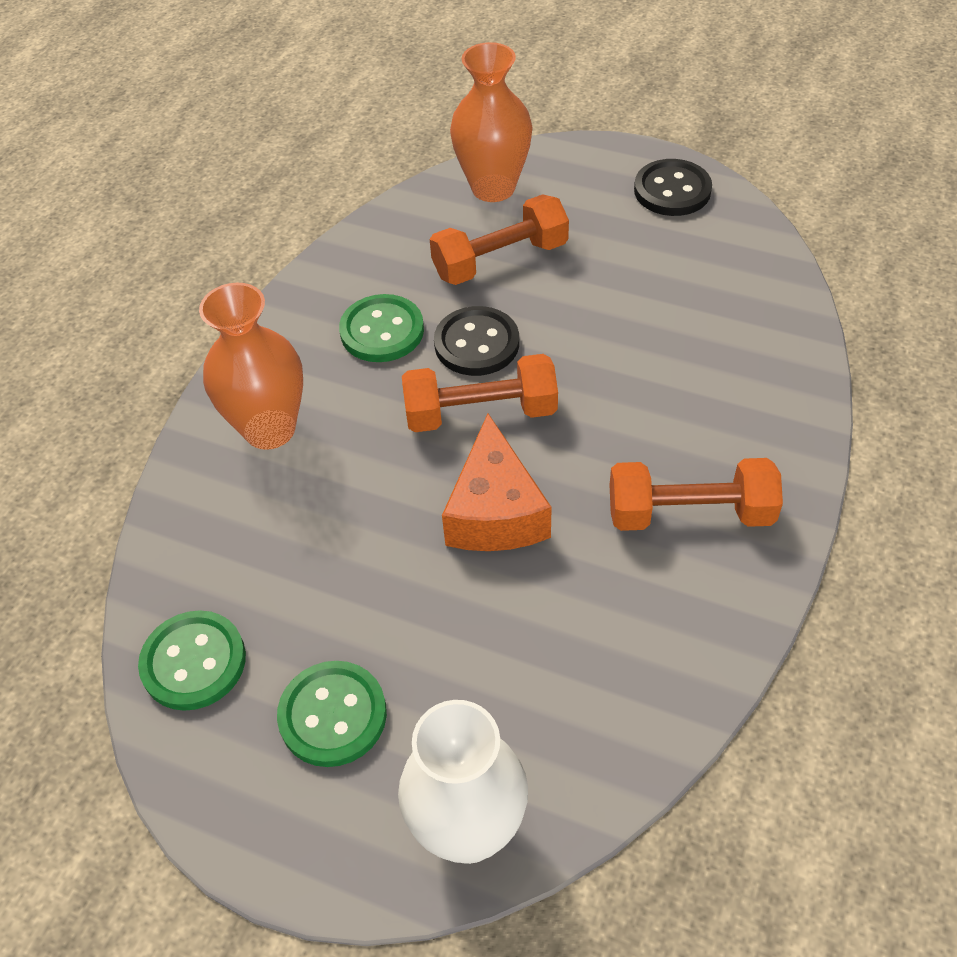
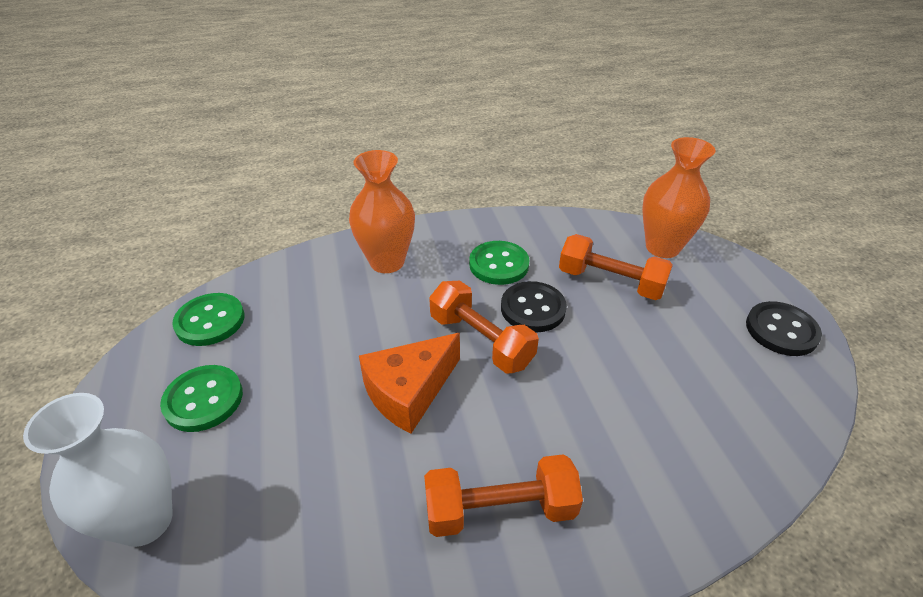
camera: 50 degrees right, 10 degrees down
orange dumbbell [609,458,783,531] -> orange dumbbell turned 60 degrees counterclockwise [424,454,583,537]

